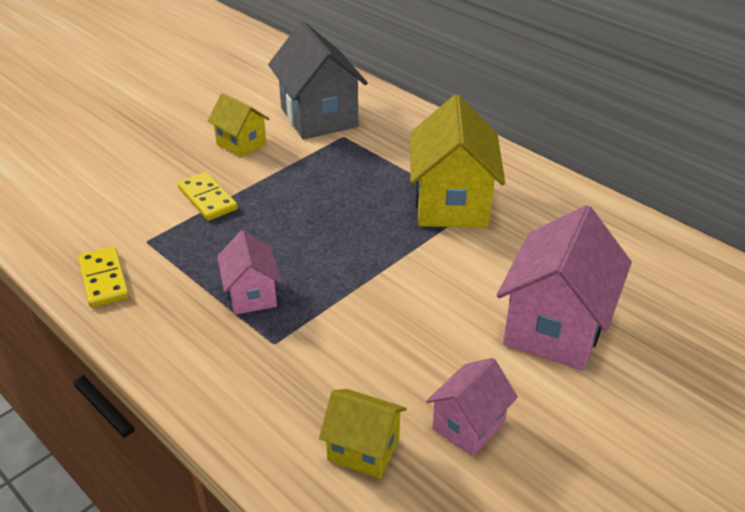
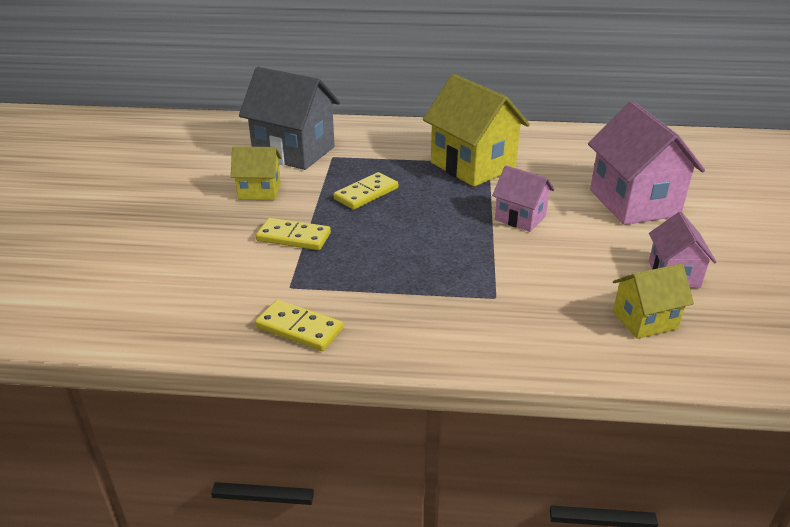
camera: 40 degrees left, 5 degrees down
pink house [217,230,281,315] -> pink house moved to [492,166,554,232]
none -> yellow domino [334,172,398,210]

